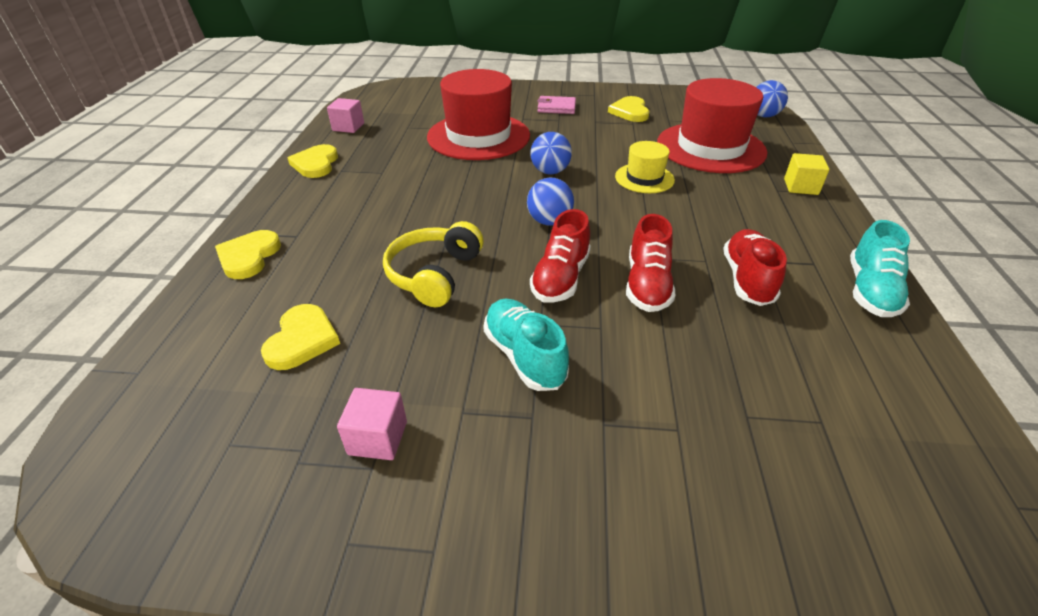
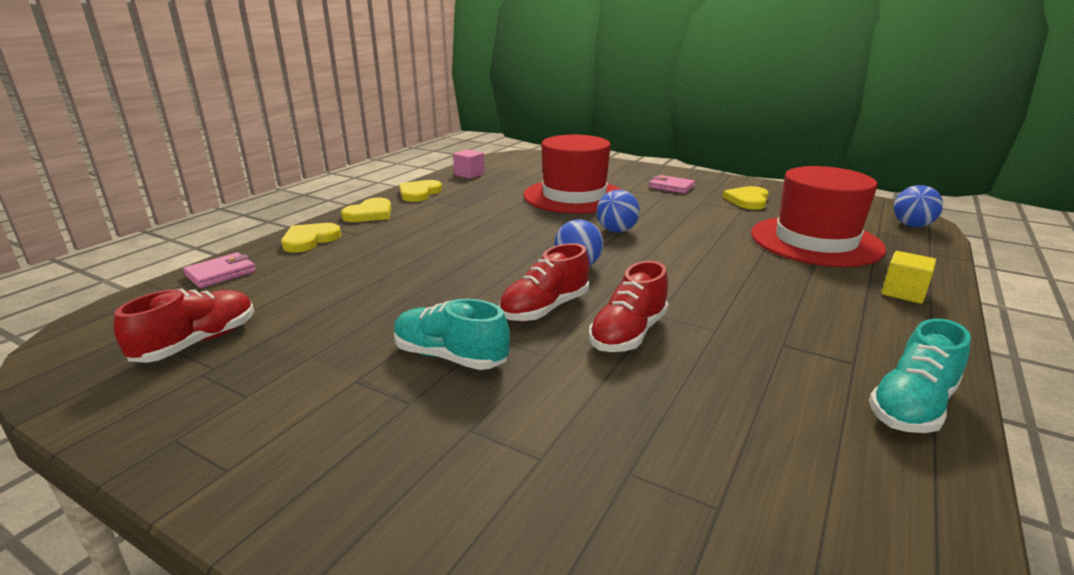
camera: 25 degrees right, 15 degrees down
yellow heart [261,304,340,370] -> yellow heart moved to [341,198,391,222]
pink cube [337,388,407,460] -> none
yellow headphones [383,221,484,307] -> none
turquoise shoe [483,299,569,391] -> turquoise shoe turned 60 degrees counterclockwise [394,299,510,370]
yellow hat [615,141,675,193] -> none
red shoe [723,229,787,306] -> red shoe moved to [113,289,254,363]
none -> pink wallet [183,252,256,288]

